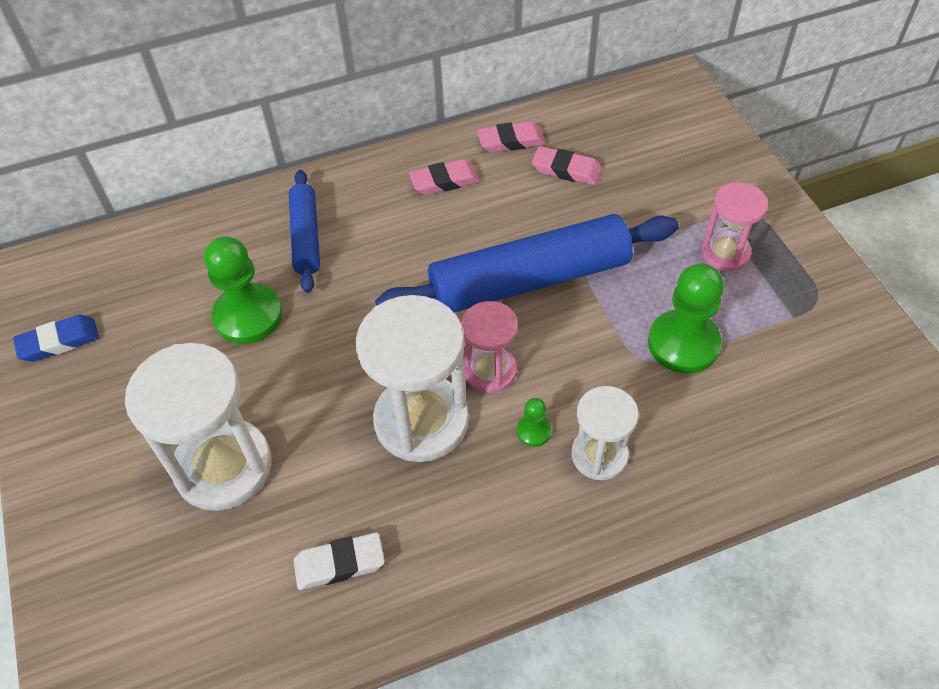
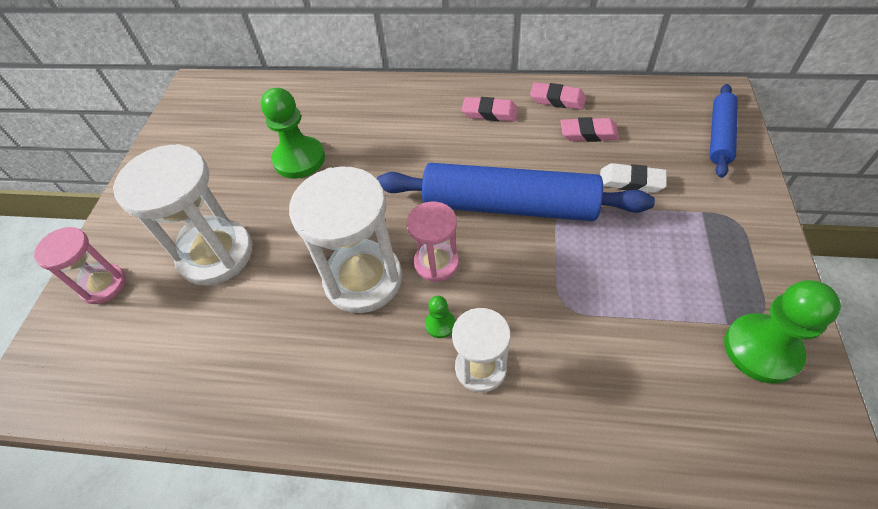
camera: 30 degrees right, 0 degrees up
blue eraser [13,315,99,362] -> none
blue rolling pin [289,170,320,293] -> blue rolling pin moved to [710,84,738,178]
white eraser [293,532,385,590] -> white eraser moved to [600,163,667,193]
pink eraser [532,146,602,185] -> pink eraser turned 45 degrees counterclockwise [561,117,620,142]
green pawn [648,263,724,373] -> green pawn moved to [724,280,841,383]
pink hourglass [701,182,768,272] -> pink hourglass moved to [34,227,126,304]

